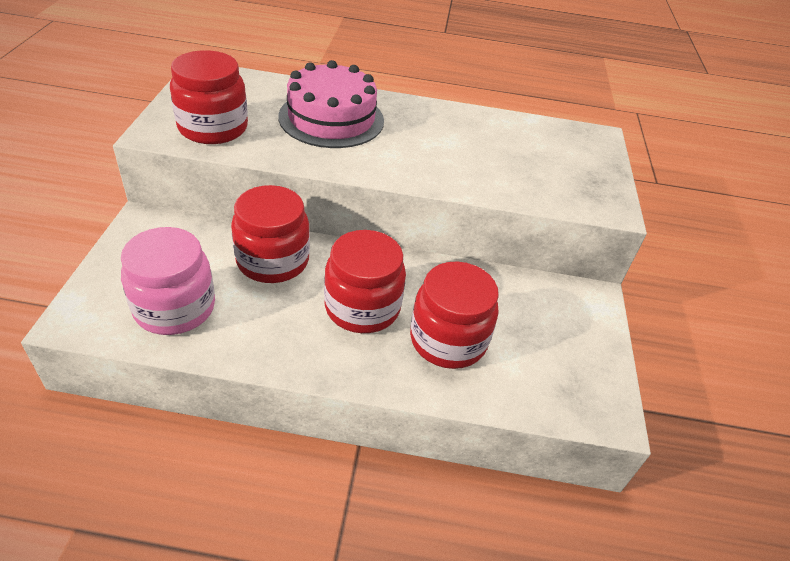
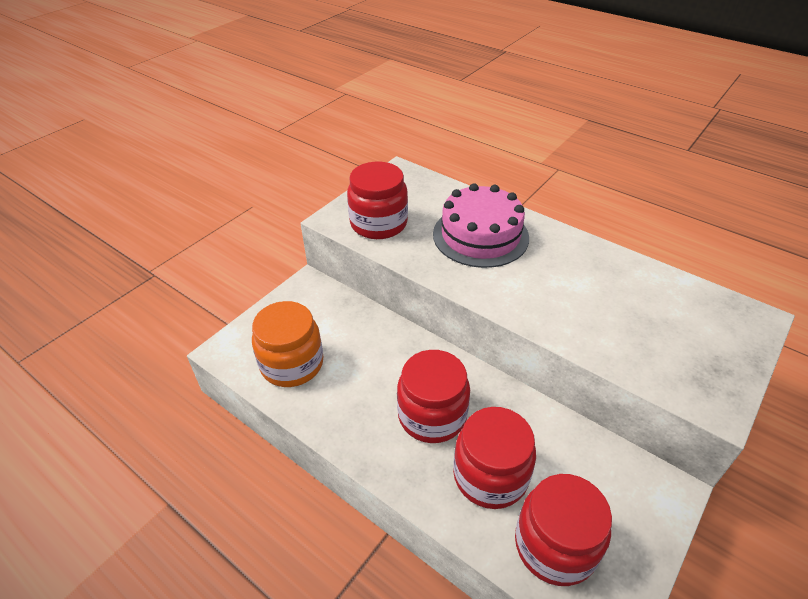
camera: 35 degrees right, 0 degrees up
pink jar [121,227,215,335] -> orange jar [252,301,323,387]
red jar [231,185,310,283] -> red jar moved to [515,474,612,586]

